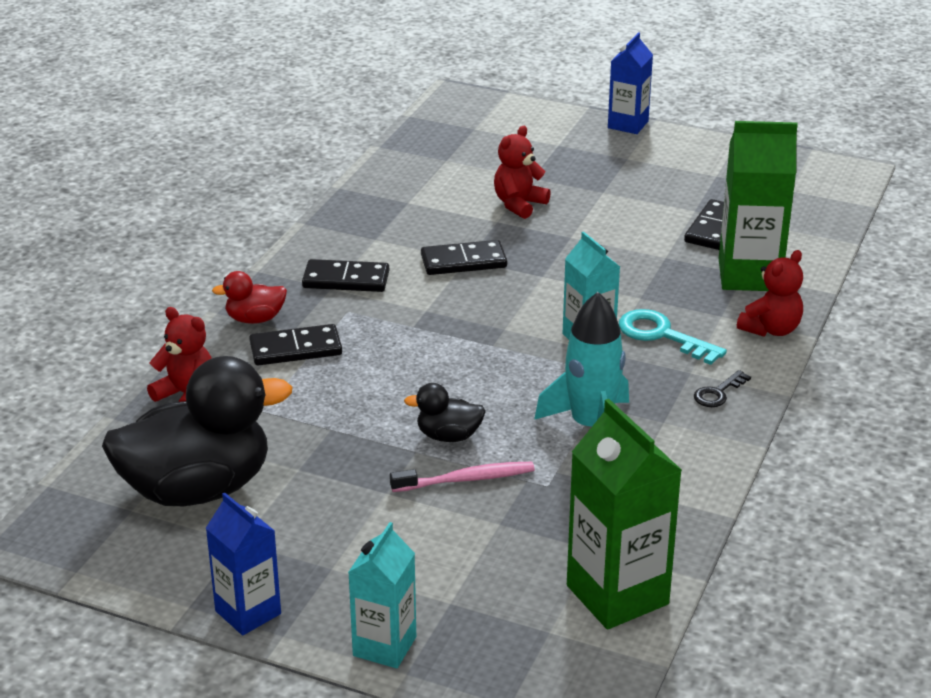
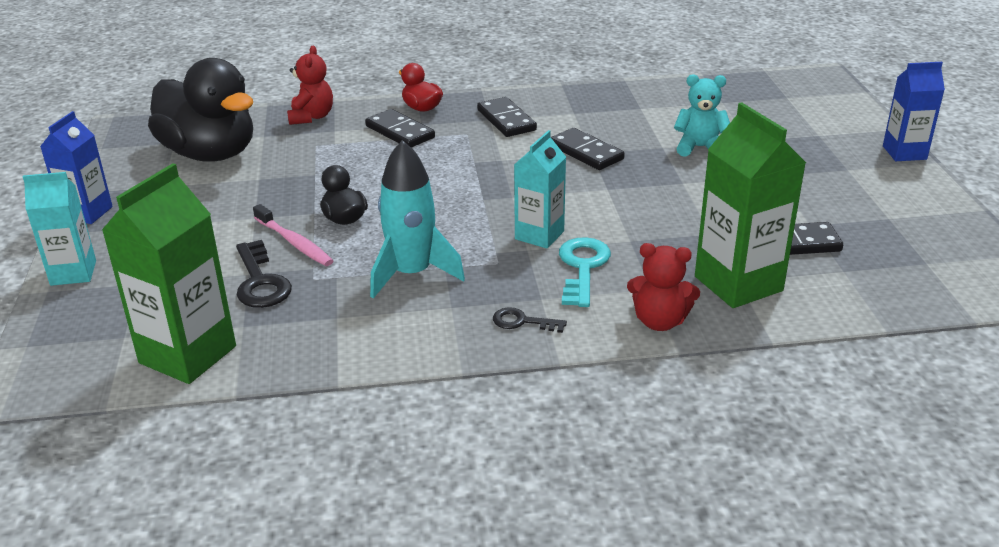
camera: 60 degrees right, 0 degrees up
red teddy bear [494,126,551,219] -> turquoise teddy bear [674,74,730,157]
none -> black key [236,240,292,308]

